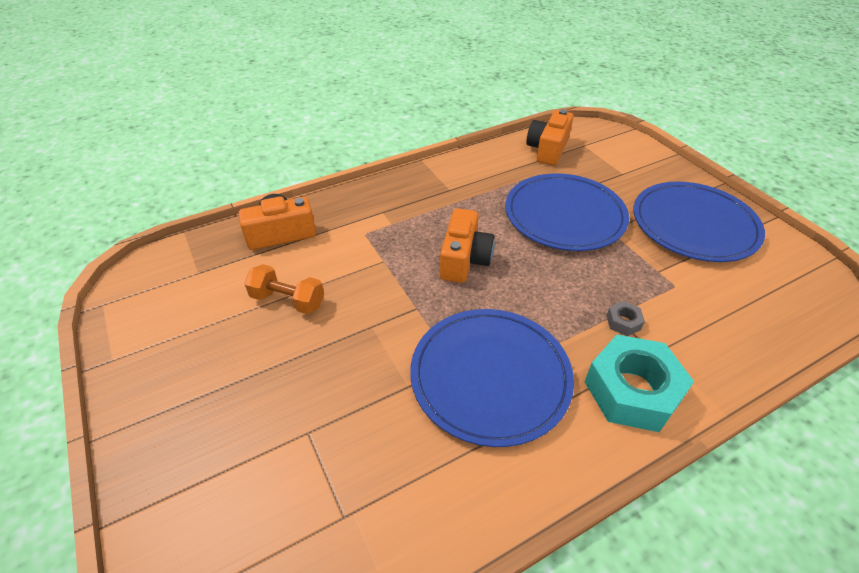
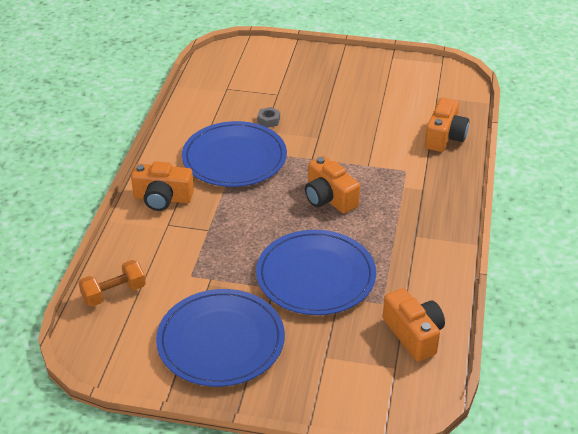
camera: 130 degrees right, 5 degrees down
orange dumbbell [244,264,324,314] -> orange dumbbell moved to [78,260,146,307]
turquoise nut [584,335,694,432] -> orange camera [131,161,194,211]
grey nut [606,301,645,336] -> grey nut moved to [257,107,280,128]

